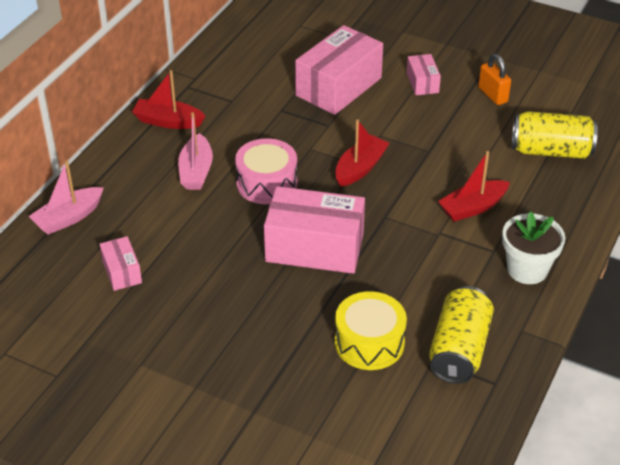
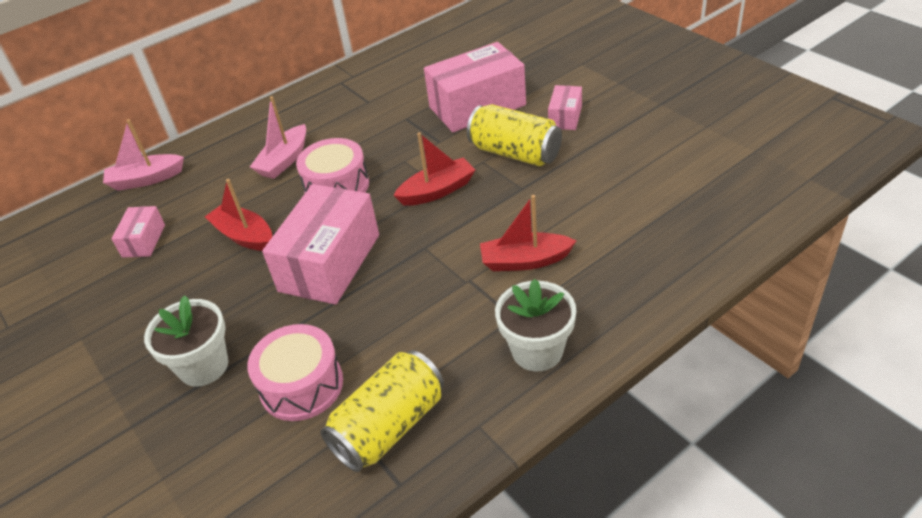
camera: 30 degrees right, 0 degrees up
red boat [132,70,205,129] -> red boat moved to [205,179,272,251]
pink box [264,186,365,274] -> pink box turned 75 degrees clockwise [262,184,379,305]
yellow drum [335,291,407,370] -> pink drum [247,324,343,421]
orange padlock [478,54,511,105] -> none
yellow can [512,111,598,159] -> yellow can moved to [467,104,562,166]
none -> white flower pot [144,295,228,387]

